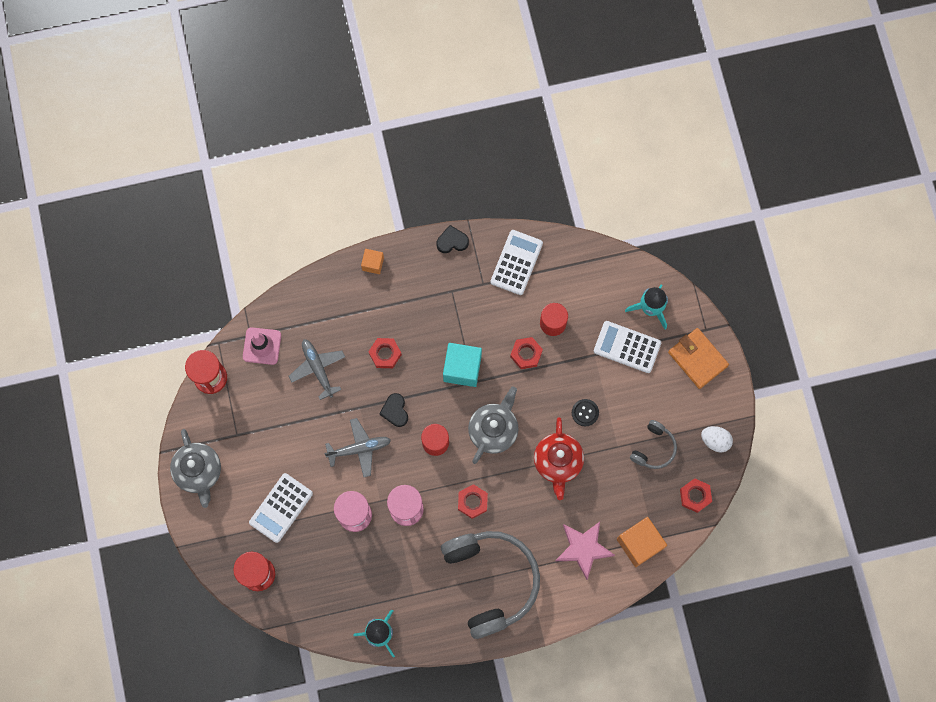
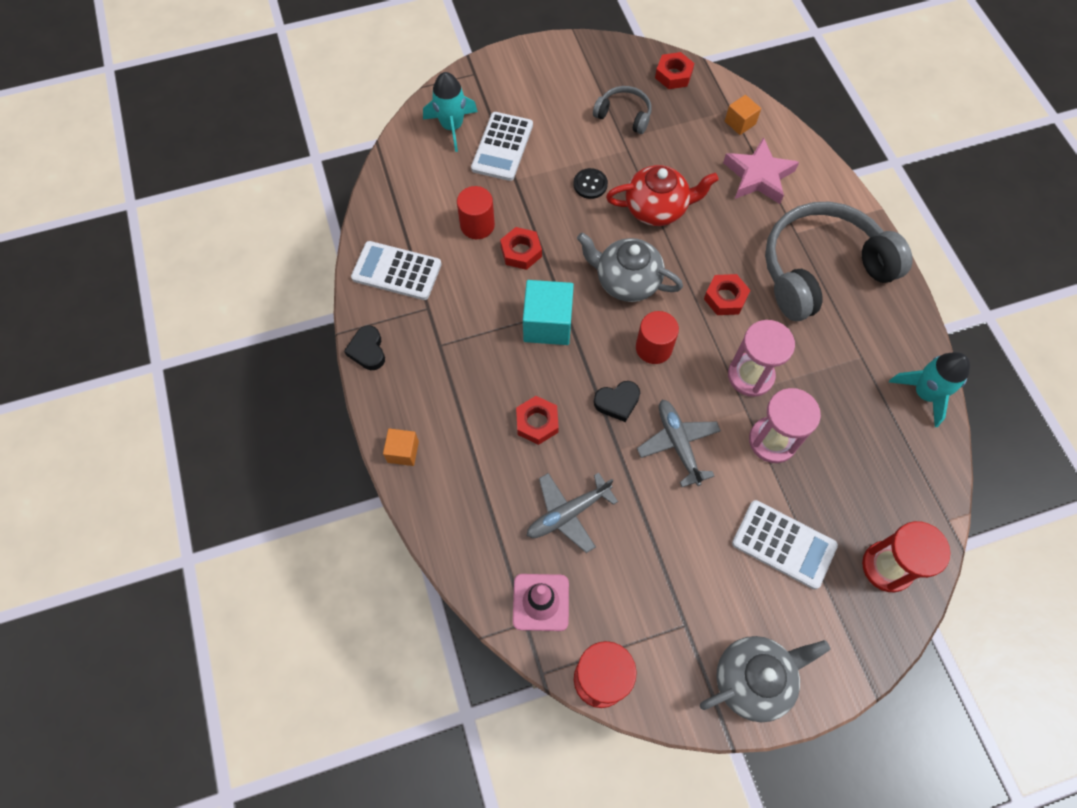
camera: 95 degrees left, 10 degrees down
orange cube [617,517,667,567] -> orange cube [725,95,761,135], size x0.56
orange wallet [668,328,729,389] -> none
white egg [701,426,733,452] -> none

